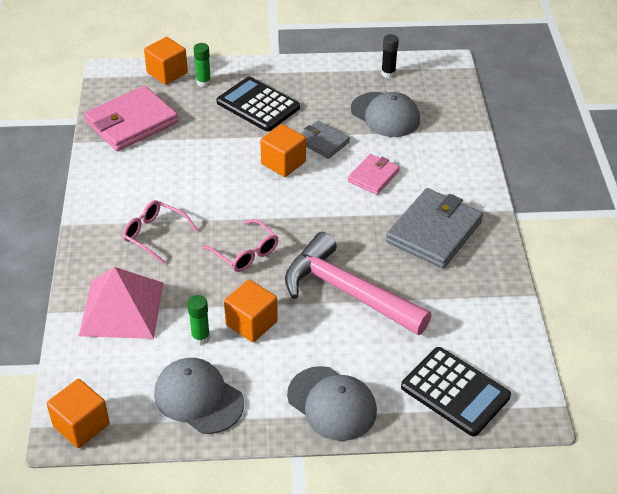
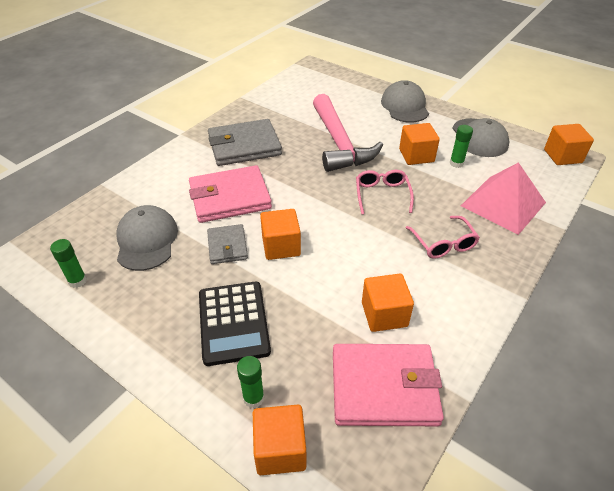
camera: 140 degrees left, 0 degrees up
pink wallet [348,154,400,195] -> pink wallet [189,165,272,223], size x1.79
black glue stick [381,34,399,78] -> green glue stick [50,239,87,288]
black calculator [401,347,511,436] -> none
none -> orange cube [362,274,414,332]

